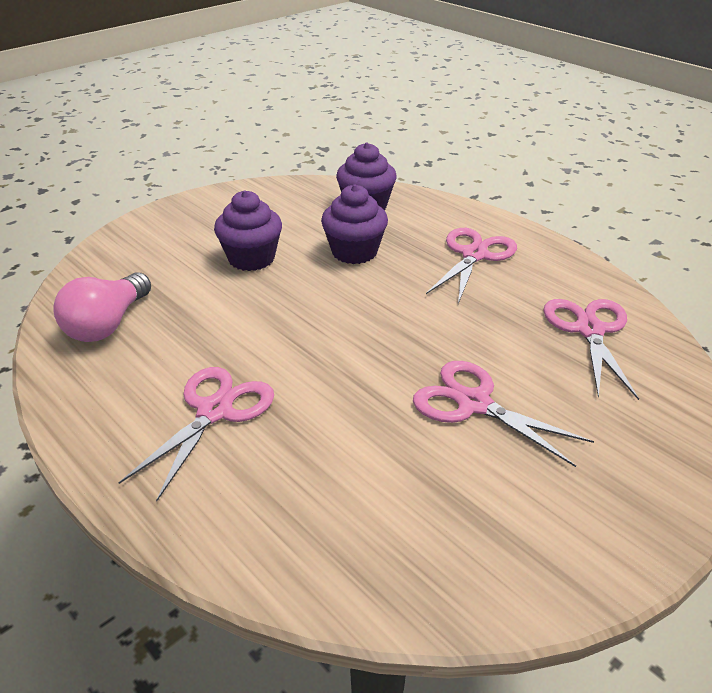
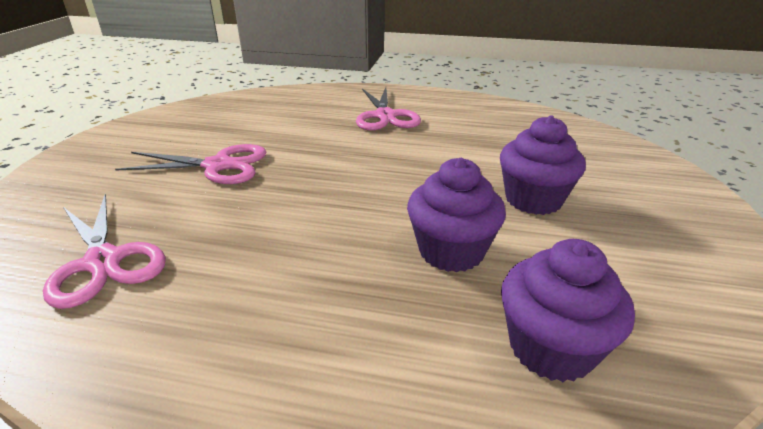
camera: 145 degrees right, 5 degrees down
pink light bulb [53,272,151,342] -> none
pink scissors [426,228,517,304] -> none

